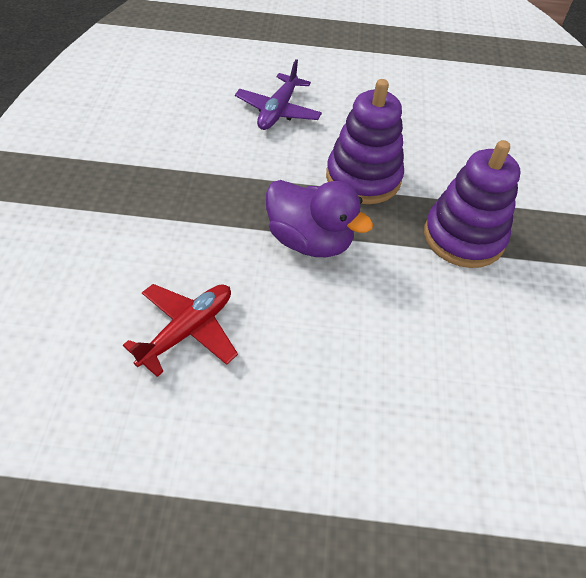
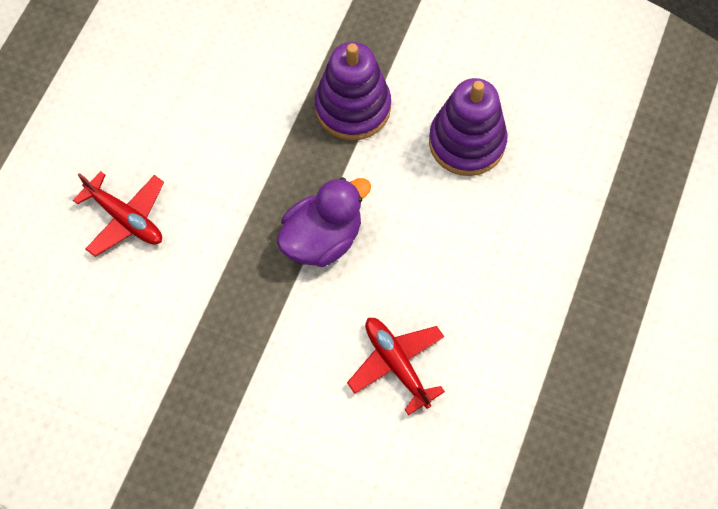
camera: 70 degrees left, 15 degrees up
purple plane [235,59,322,130] -> red plane [73,171,164,257]
purple stacking toy [326,79,404,204] -> purple stacking toy moved to [429,78,508,176]

